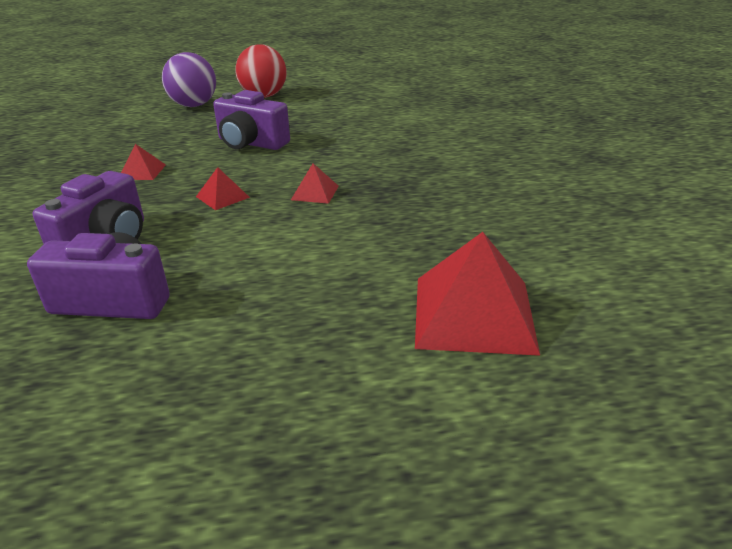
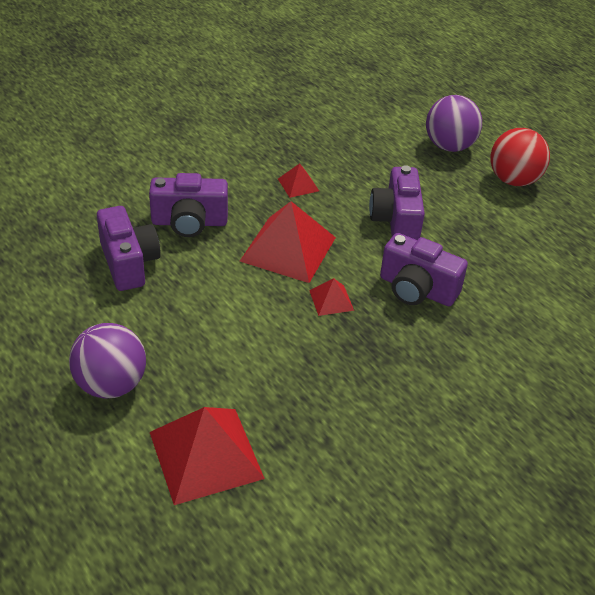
camera: 60 degrees right, 10 degrees up
red pyramid [196,167,250,210] -> red pyramid [240,201,336,283], size x2.13
none -> purple ball [69,323,146,399]
none -> purple camera [380,233,468,306]

